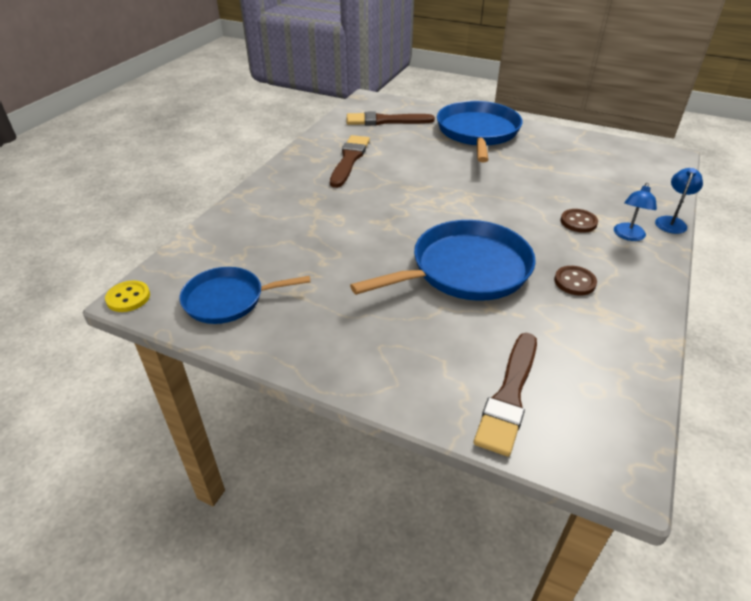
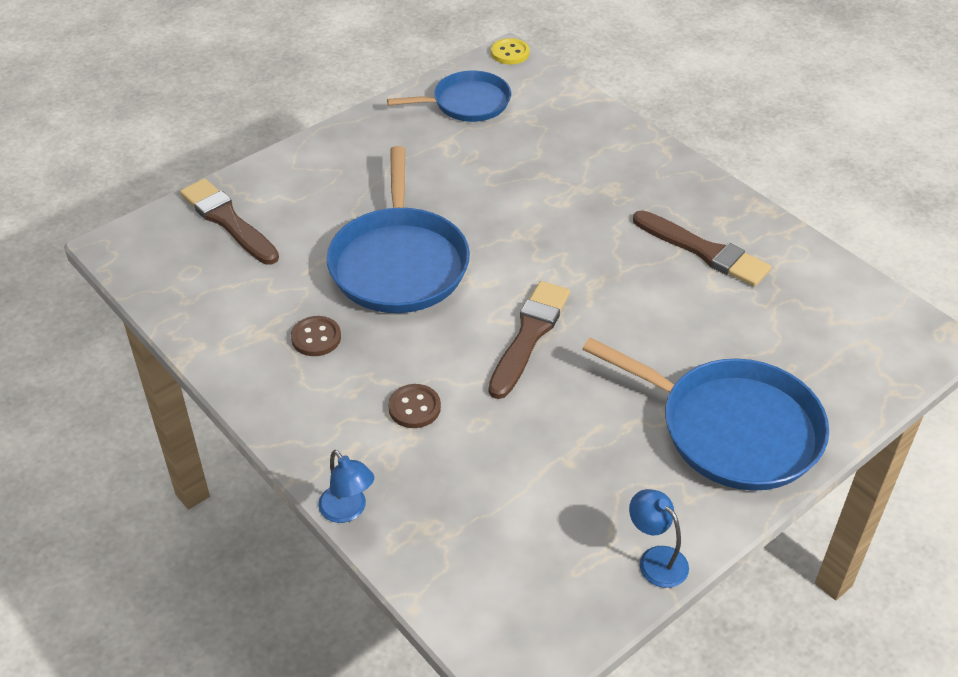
camera: 115 degrees right, 5 degrees up
blue pan [180,267,311,324] -> blue pan turned 60 degrees clockwise [387,71,511,122]
brown brush [347,112,435,125] -> brown brush moved to [488,281,570,399]
blue lamp [614,183,657,241] -> blue lamp moved to [629,489,689,588]

